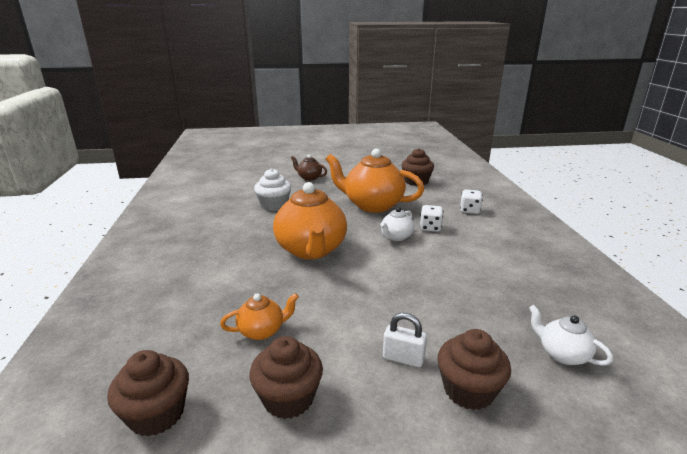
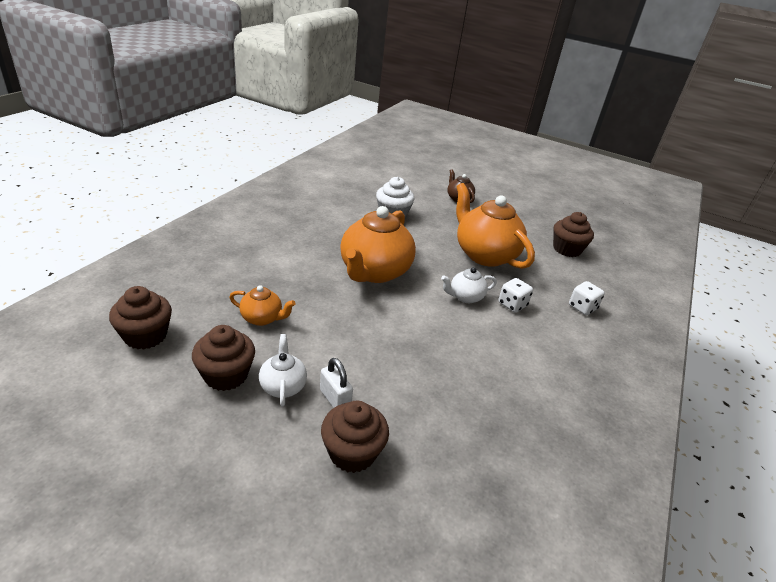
camera: 30 degrees right, 10 degrees up
white teapot [529,305,613,366] -> white teapot moved to [259,334,307,406]

